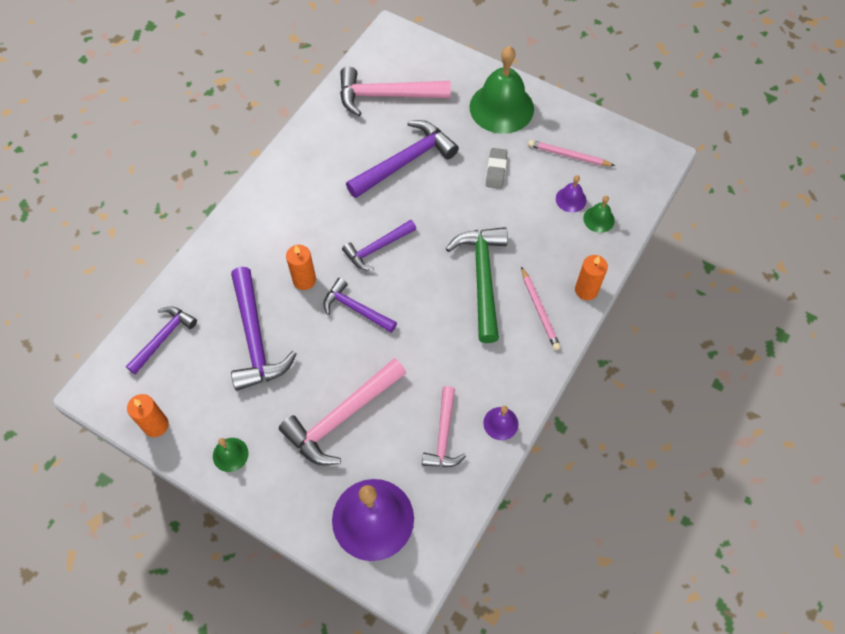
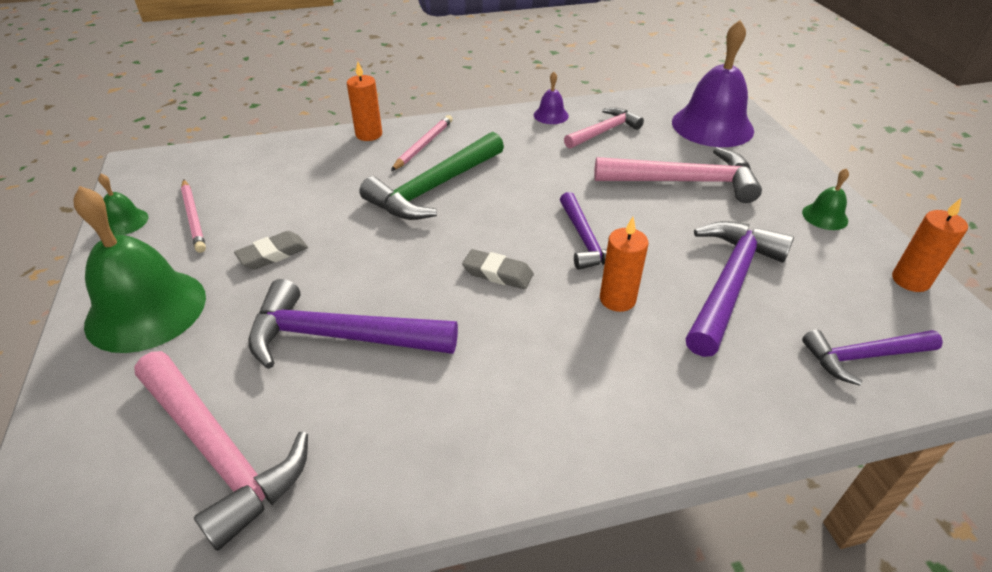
camera: 135 degrees left, 20 degrees down
purple hammer [342,220,416,270] -> grey eraser [462,249,534,289]
purple bell [556,175,586,213] -> none
green bell [583,196,615,233] -> green bell moved to [98,173,149,235]

